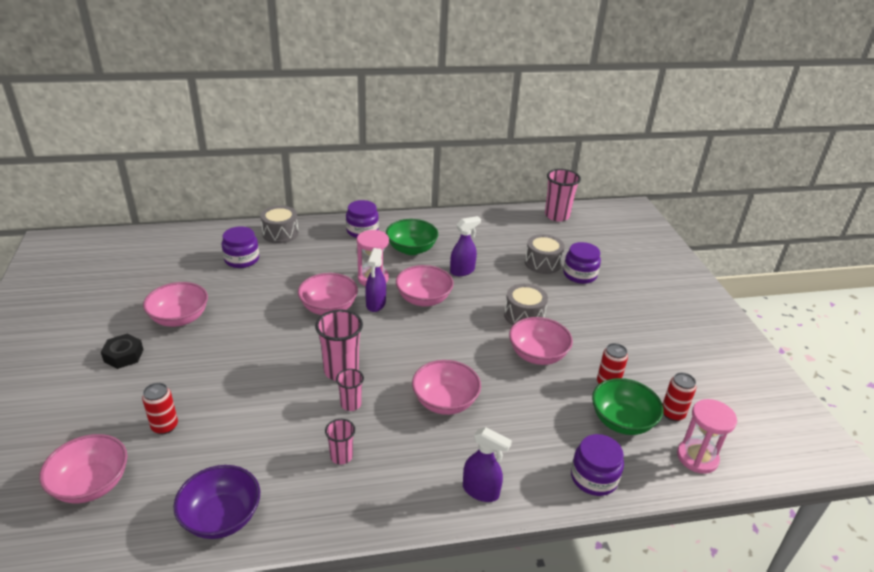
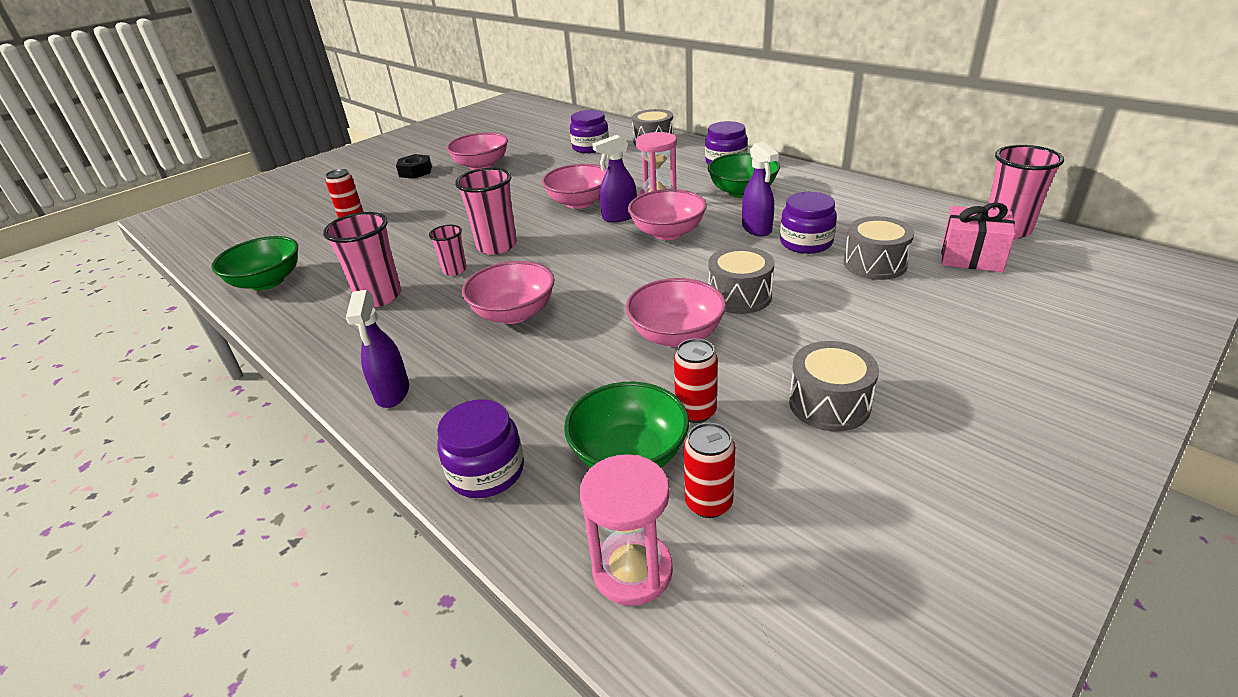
camera: 60 degrees right, 0 degrees up
pink bowl [40,434,128,503] -> none
purple bowl [173,465,260,539] -> green bowl [211,236,298,291]
pink cup [325,419,355,464] -> pink cup [323,212,401,307], size x1.76
purple spray bottle [450,216,481,276] -> purple spray bottle turned 45 degrees clockwise [742,141,779,237]
purple jar [563,242,601,284] -> purple jar moved to [780,192,837,254]
none -> grey drum [789,341,879,432]
none -> pink gift [941,202,1015,272]

